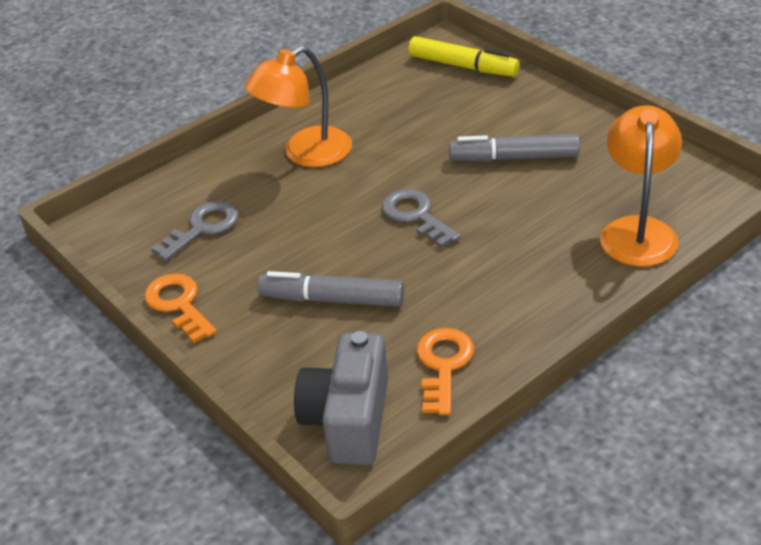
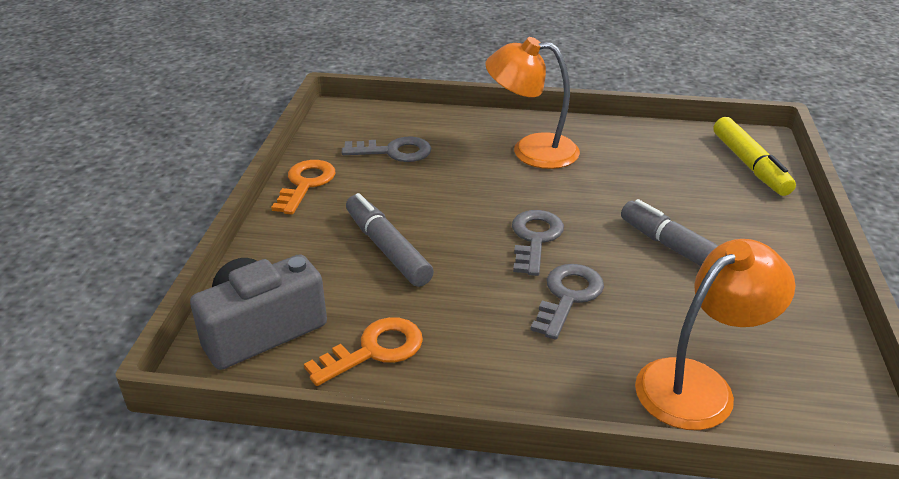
camera: 45 degrees right, 5 degrees down
none -> grey key [531,264,604,340]

